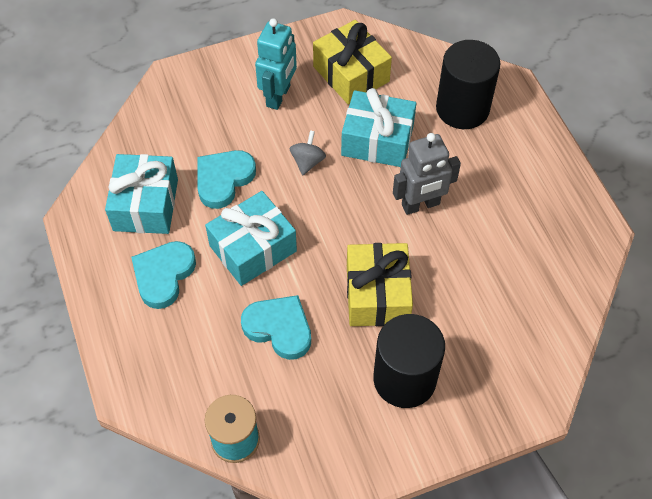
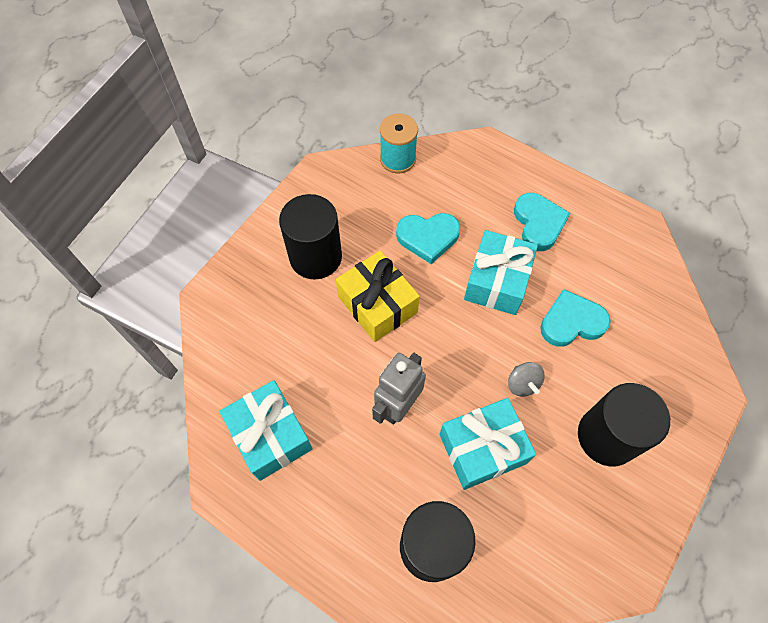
camera: 145 degrees right, 5 degrees up
turquoise gift [105,154,178,234] -> turquoise gift moved to [220,380,312,481]
turquoise heart [197,150,256,209] -> turquoise heart turned 105 degrees counterclockwise [540,289,611,347]
turquoise robot [255,18,297,110] -> black cylinder [578,383,670,466]
yellow gift [313,20,392,105] -> none

